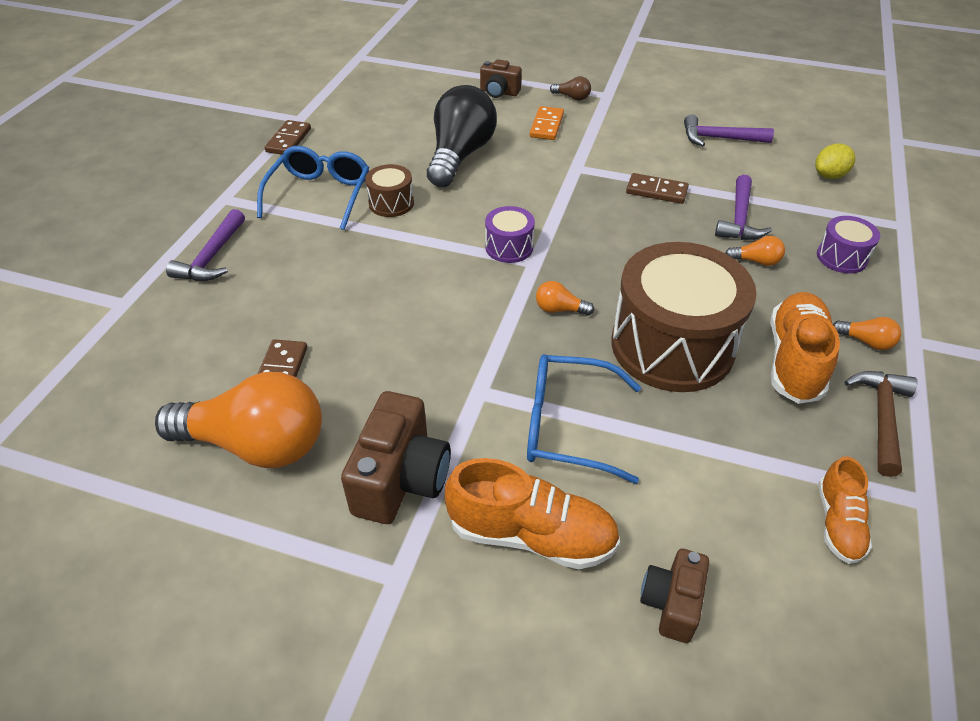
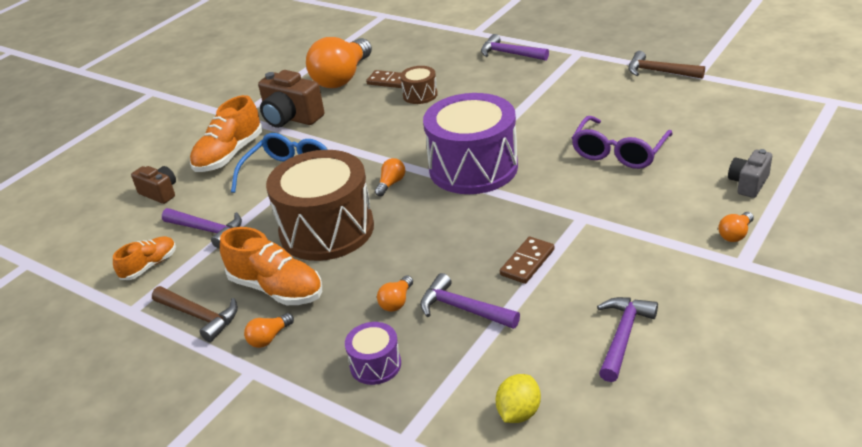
camera: 110 degrees right, 10 degrees down
blue glasses [257,146,369,230] -> none
brown domino [264,120,311,155] -> brown hammer [628,51,705,79]
brown drum [365,164,414,217] -> brown drum moved to [400,66,438,104]
black light bulb [427,85,497,187] -> purple glasses [572,116,673,169]
brown camera [480,59,522,98] -> grey camera [728,149,772,198]
purple drum [485,206,535,263] -> purple drum [423,93,518,194], size x2.23
orange domino [530,106,564,140] -> none
brown light bulb [550,76,591,101] -> orange light bulb [718,212,754,242]
yellow lemon [815,144,855,179] -> yellow lemon turned 45 degrees clockwise [496,374,541,423]
orange shoe [818,456,872,564] -> orange shoe turned 105 degrees clockwise [113,236,176,280]
none -> purple hammer [162,208,242,249]

